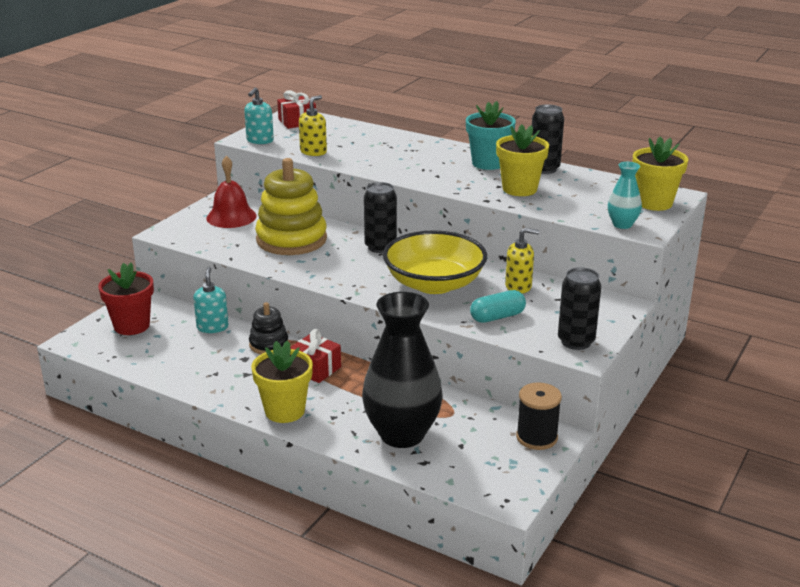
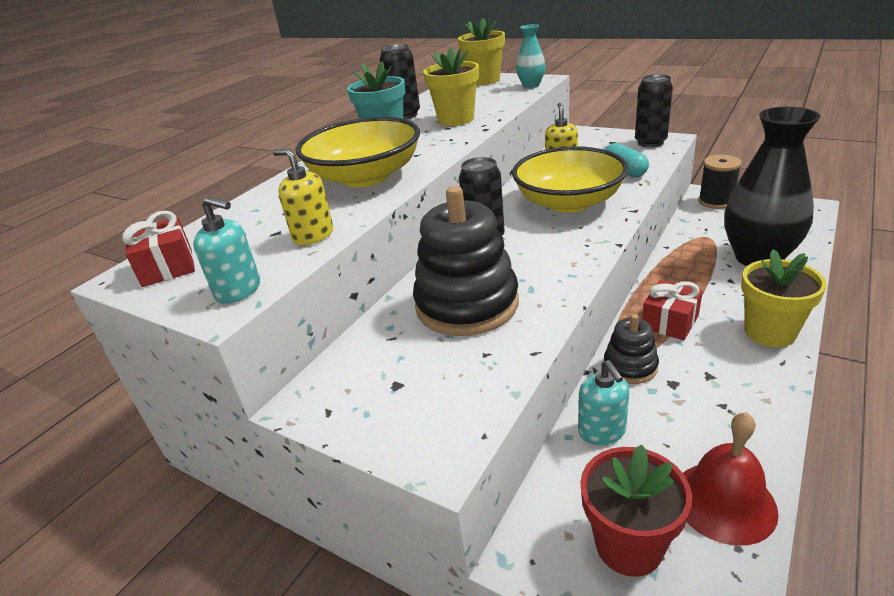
camera: 85 degrees left, 5 degrees up
turquoise soap dispenser [193,267,229,333] -> turquoise soap dispenser turned 105 degrees counterclockwise [578,360,629,445]
red bell [206,156,257,228] -> red bell moved to [683,412,779,546]
yellow stacking toy [255,158,327,255] -> black stacking toy [413,186,519,336]
none -> yellow bowl [296,117,420,188]

